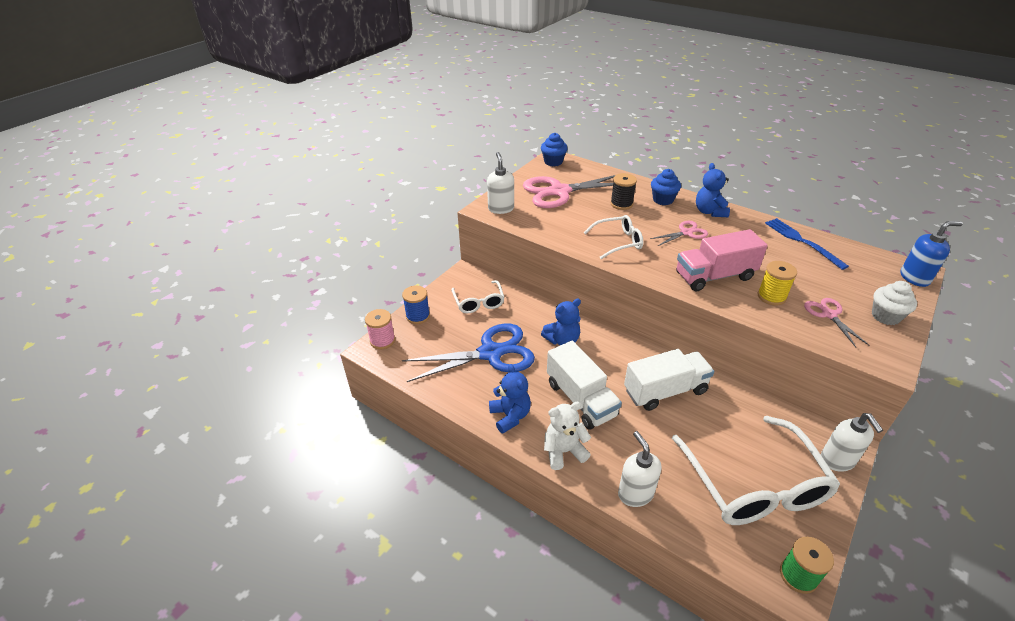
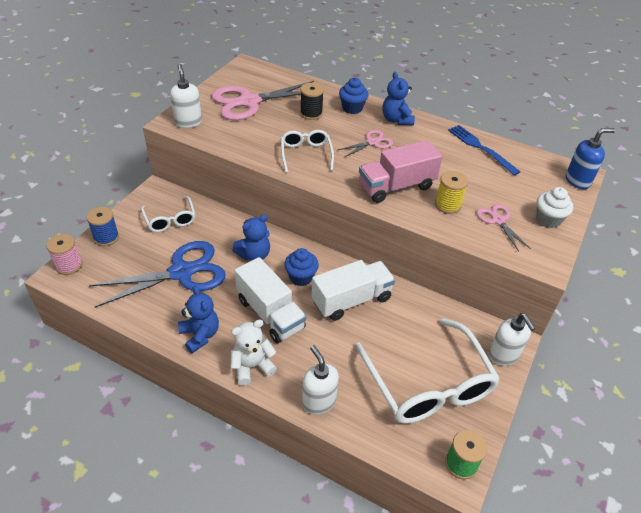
camera: 10 degrees left, 5 degrees up
blue cupcake [541,133,568,166] -> blue cupcake moved to [284,248,319,286]
white glasses [584,215,643,259] -> white glasses turned 75 degrees counterclockwise [281,130,334,173]

